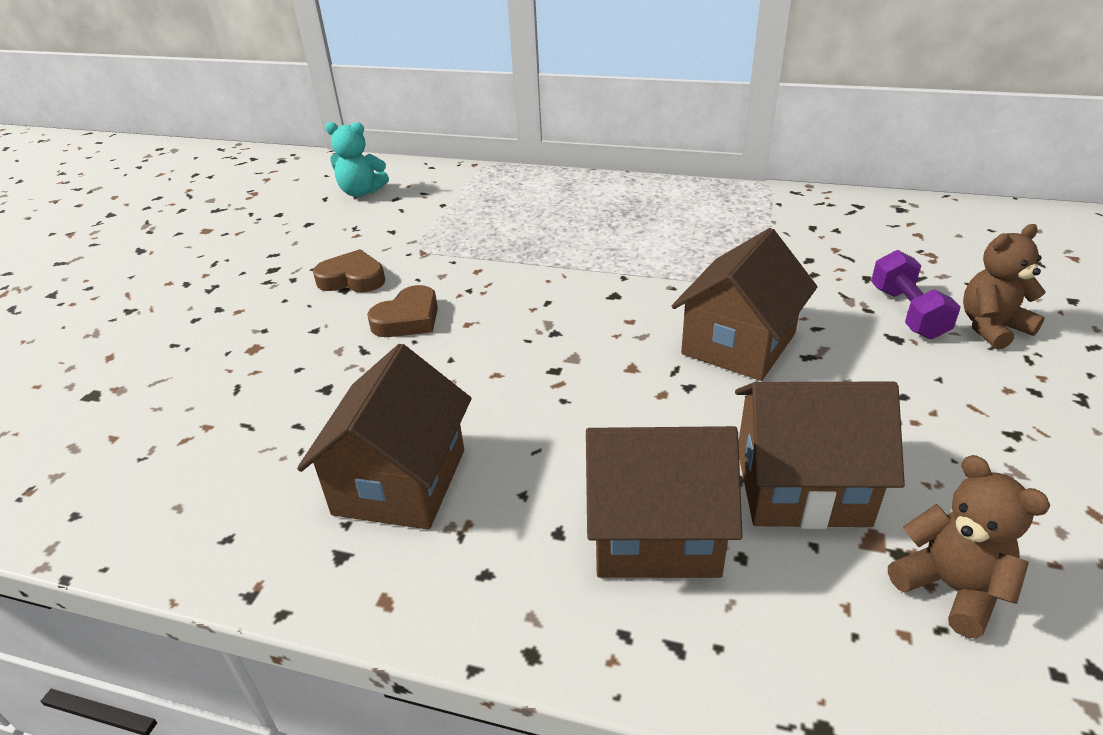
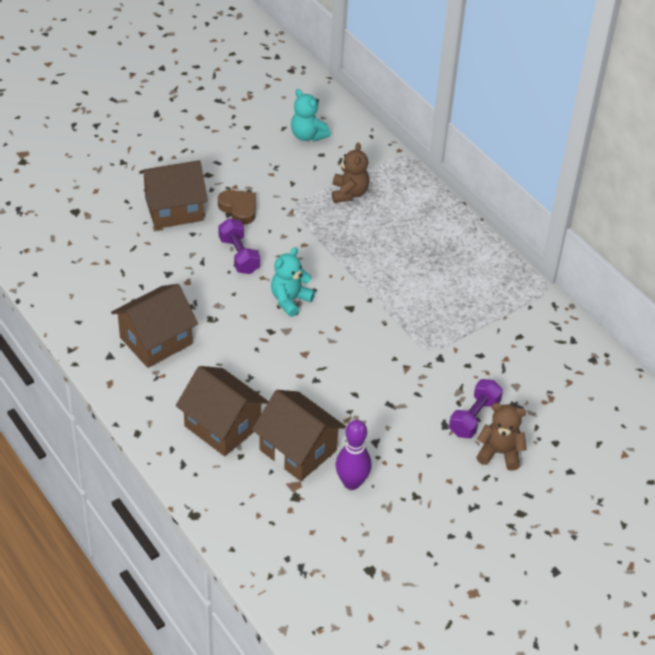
camera: 35 degrees right, 10 degrees up
brown heart [367,285,438,337] -> purple dumbbell [218,218,260,274]
brown house [672,228,817,381] -> brown house moved to [139,160,208,229]
brown teddy bear [888,455,1050,639] -> brown teddy bear moved to [332,142,369,203]
none -> turquoise teddy bear [271,247,315,317]
none -> purple bowling pin [335,420,372,490]

